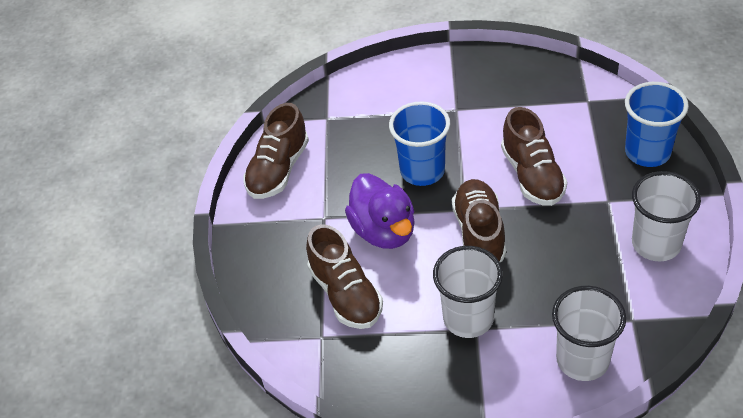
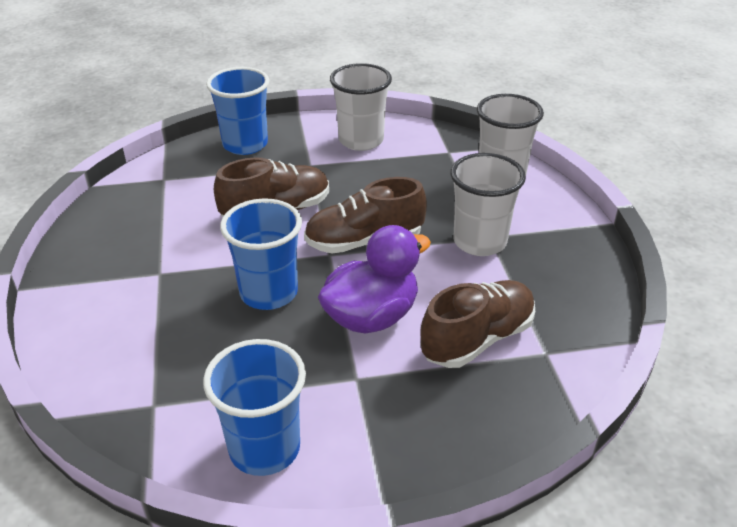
camera: 105 degrees left, 10 degrees down
brown shoe [243,103,309,199] -> blue cup [203,339,306,476]

